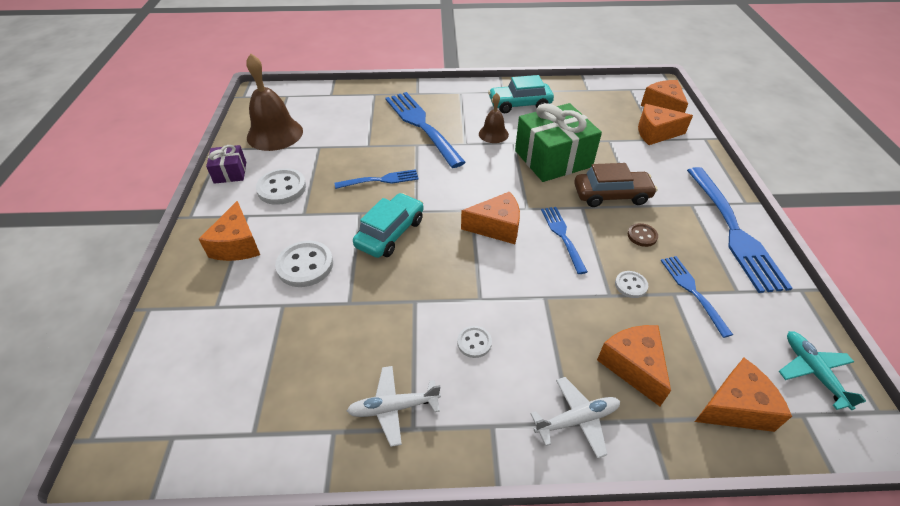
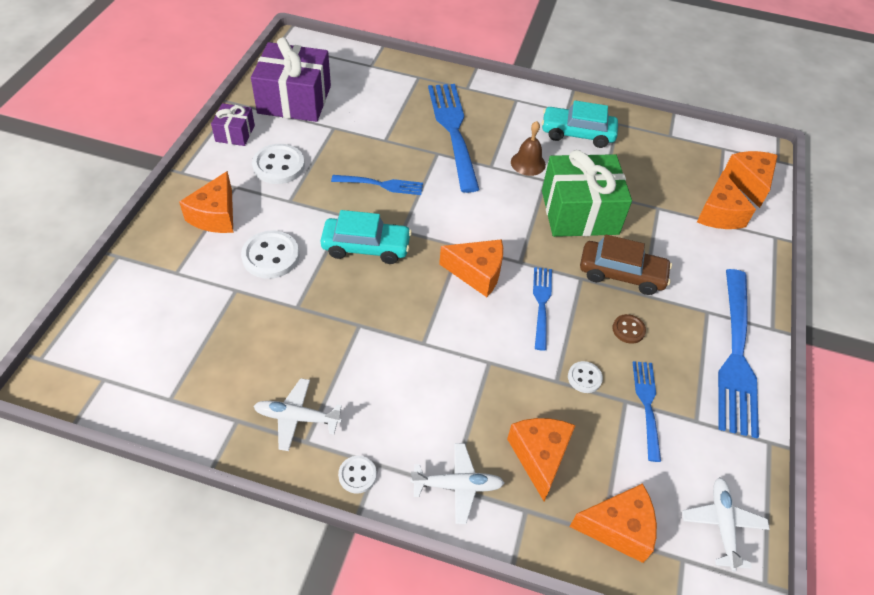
camera: 15 degrees right, 5 degrees up
brown bell [246,53,303,151] -> purple gift [251,37,331,122]
turquoise car [353,193,424,258] -> turquoise car turned 45 degrees clockwise [321,210,412,264]
white button [457,326,492,358] -> white button moved to [338,456,377,494]
orange cheese [638,104,693,145] -> orange cheese turned 105 degrees counterclockwise [697,171,756,229]
turquoise plane [779,331,866,410] -> white plane [682,477,770,571]

